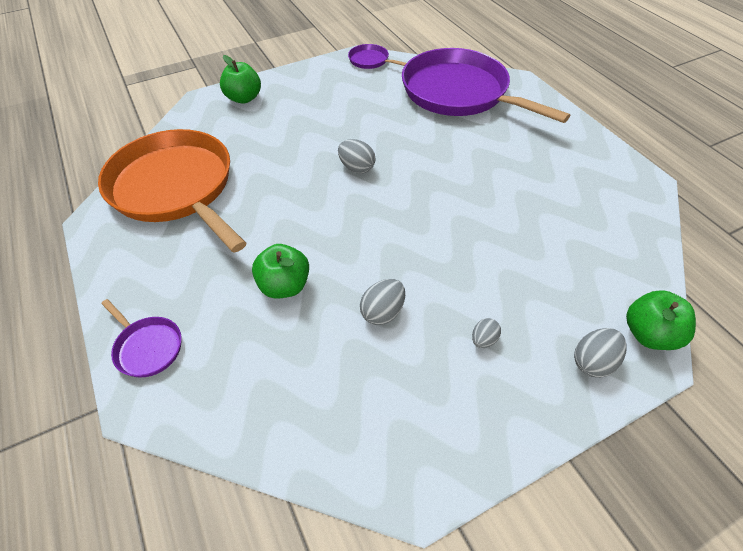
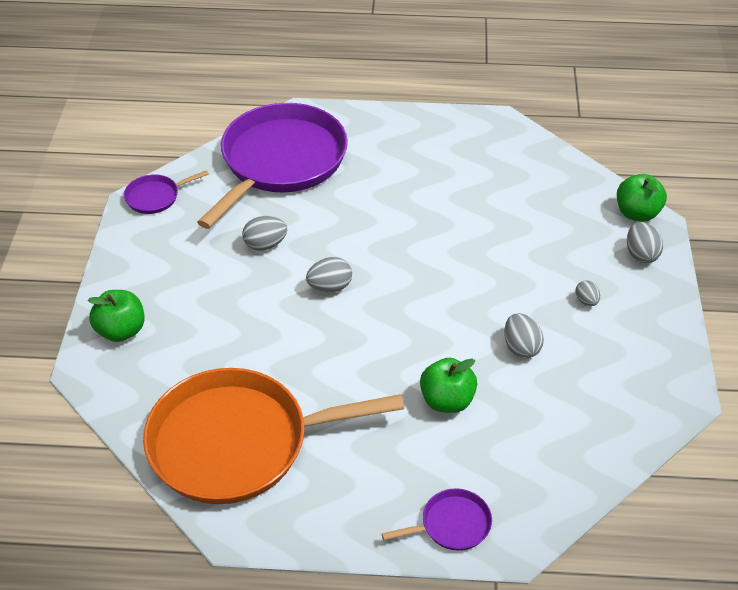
camera: 60 degrees left, 5 degrees down
purple pan [402,48,570,123] -> purple pan turned 135 degrees clockwise [197,103,348,229]
none -> grey egg [242,216,287,251]

